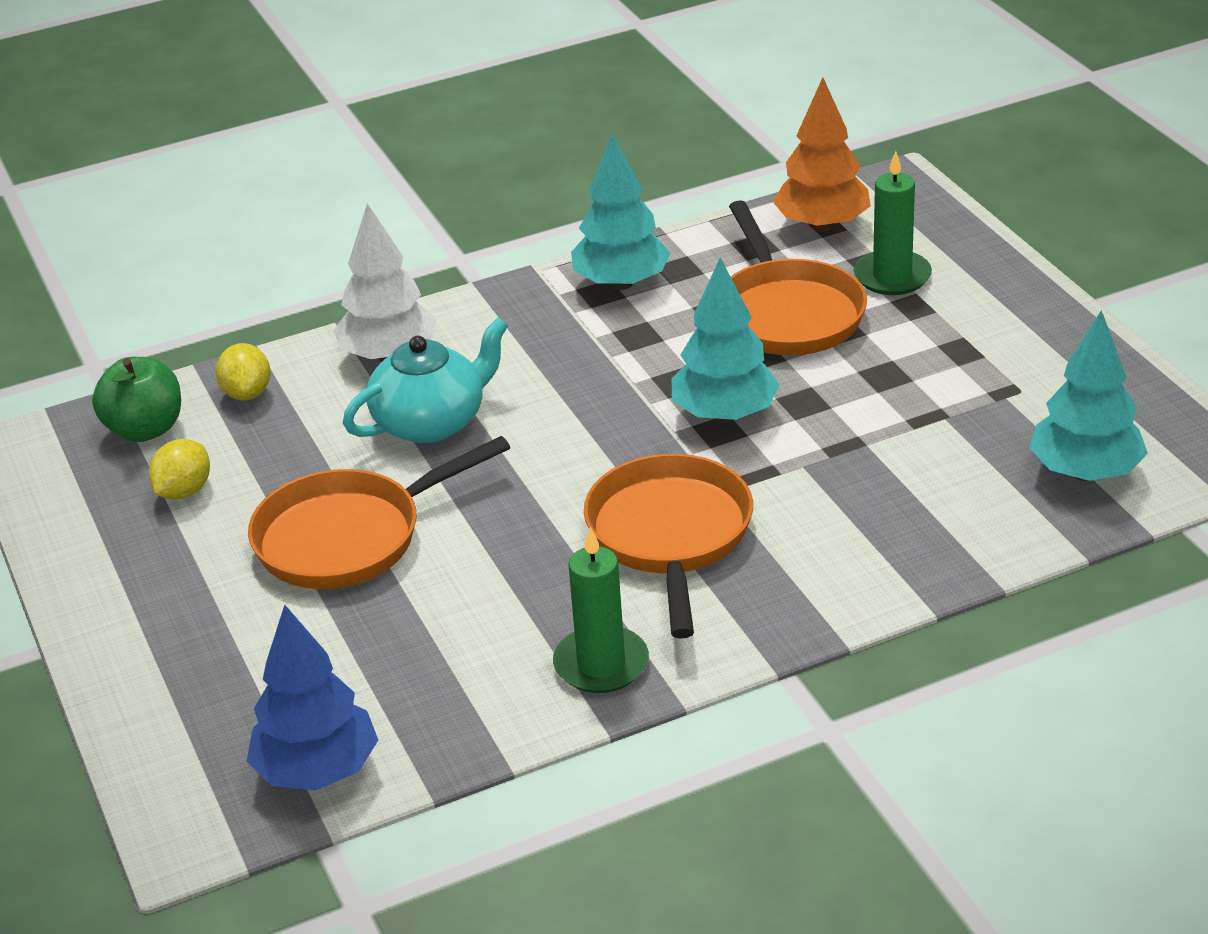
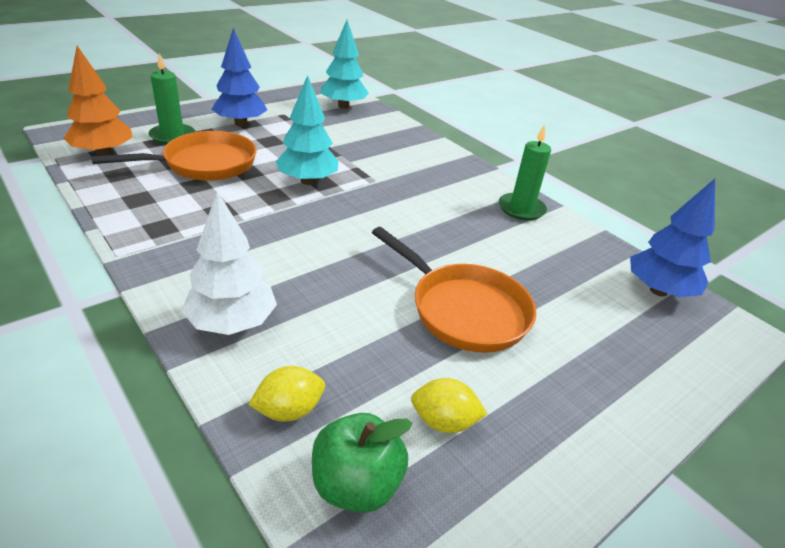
camera: 110 degrees left, 0 degrees up
turquoise teapot [343,318,508,443] -> none
turquoise tree [571,134,671,290] -> none
orange pan [584,454,753,639] -> none
none -> blue tree [212,28,267,126]

